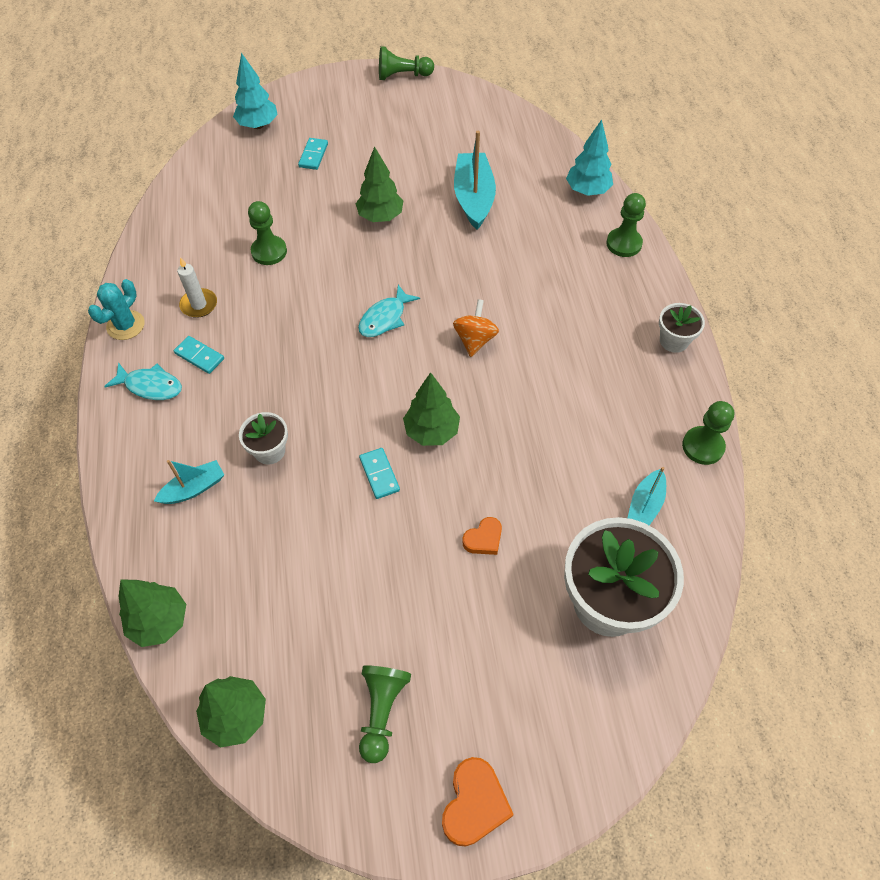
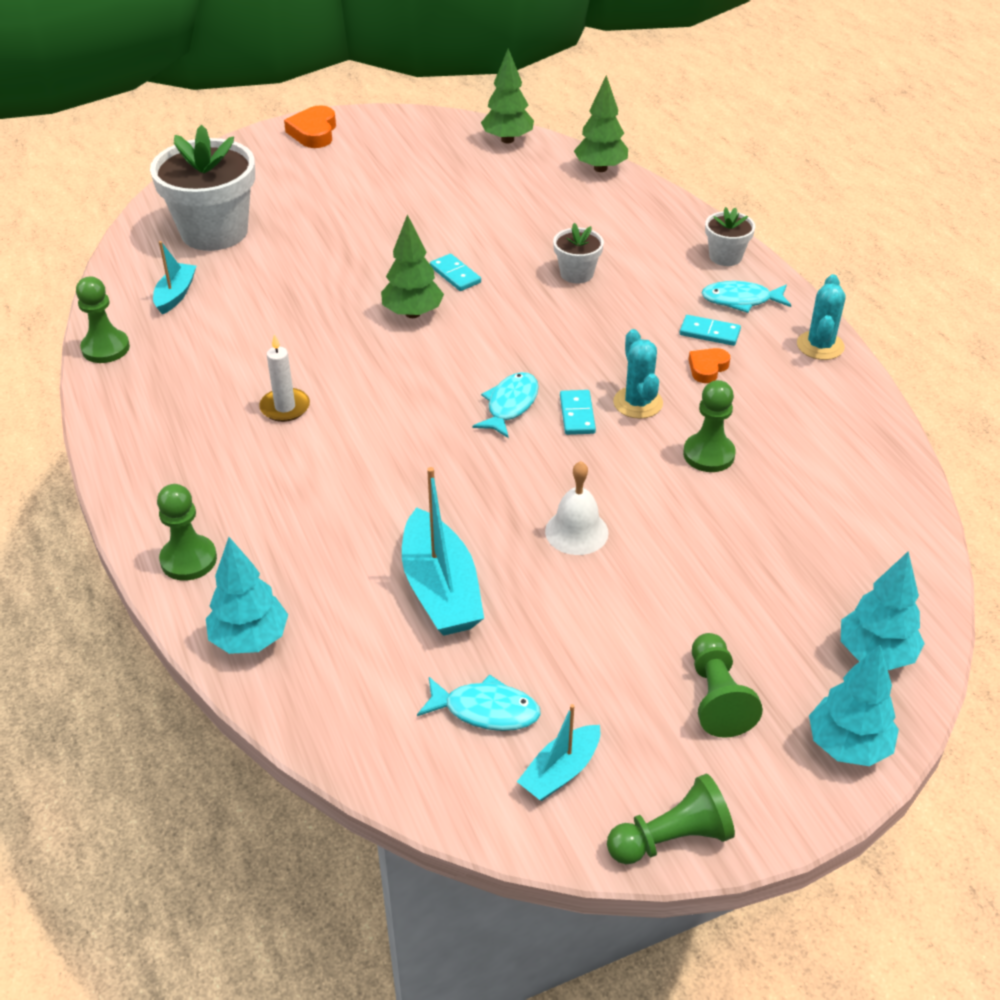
camera: 165 degrees right, 15 degrees down
turquoise boat [154,460,224,504] -> turquoise boat moved to [517,704,600,801]
white candle [177,257,217,318] -> white candle moved to [259,334,310,422]
turquoise domino [298,138,328,170] -> turquoise domino moved to [560,390,596,435]
green tree [356,146,404,222] -> white bell [545,461,609,555]
green pawn [359,665,411,763] -> green pawn moved to [692,633,763,738]
orange spinning top [453,299,499,357] -> none
orange heart [462,517,502,555] -> orange heart moved to [689,348,730,383]
white flower pot [659,303,705,353] -> white flower pot moved to [705,207,755,266]
none -> turquoise fish [417,674,541,731]
none -> turquoise cactus [613,329,663,419]
none -> turquoise tree [809,644,899,766]

